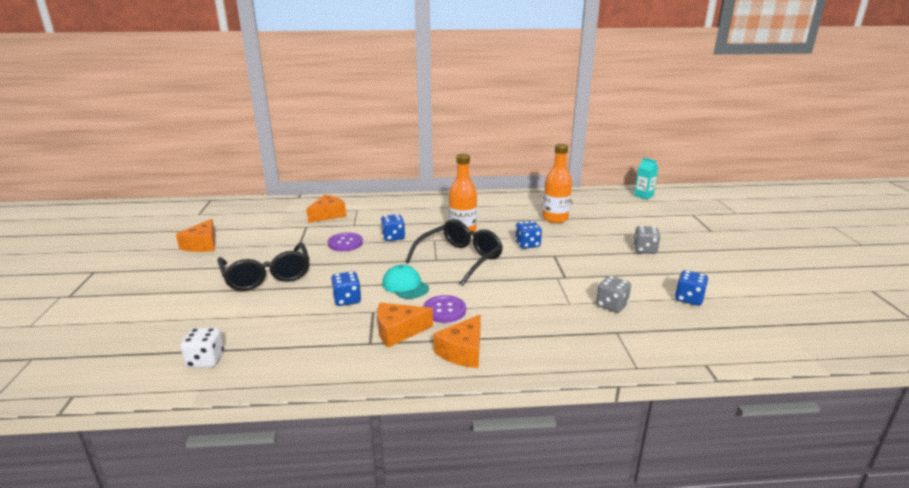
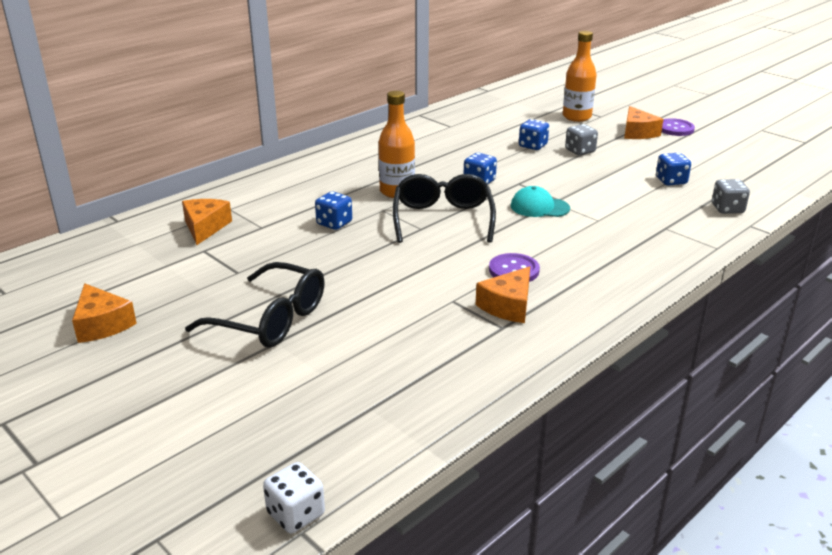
camera: 40 degrees left, 5 degrees up
white dice [181,328,224,368] -> white dice moved to [263,462,325,533]
purple button [328,233,363,251] -> purple button moved to [662,118,695,136]
blue dice [331,271,361,306] -> blue dice moved to [519,119,549,150]
turquoise cap [382,265,429,299] -> turquoise cap moved to [511,186,570,217]
orange cheese [434,315,481,368] -> orange cheese moved to [624,106,663,139]
orange bottle [543,144,572,223] -> orange bottle moved to [563,31,597,122]
grey dice [596,276,631,313] -> grey dice moved to [712,179,750,214]
turquoise carton [634,157,658,200] -> none

